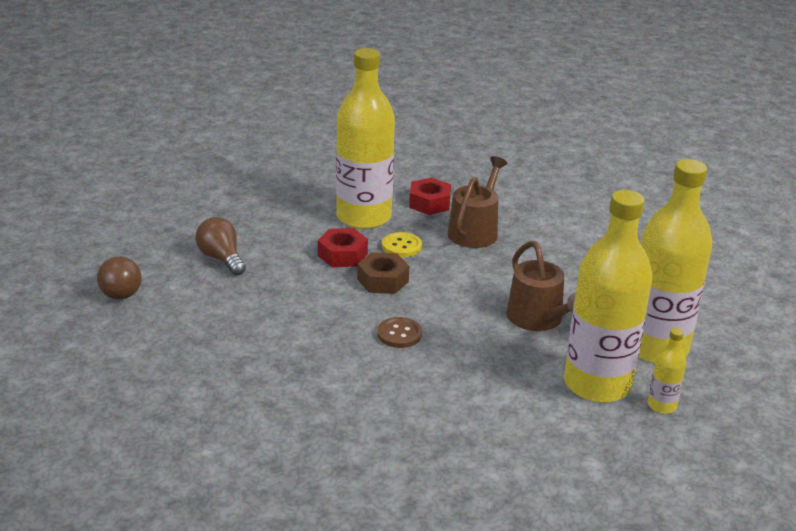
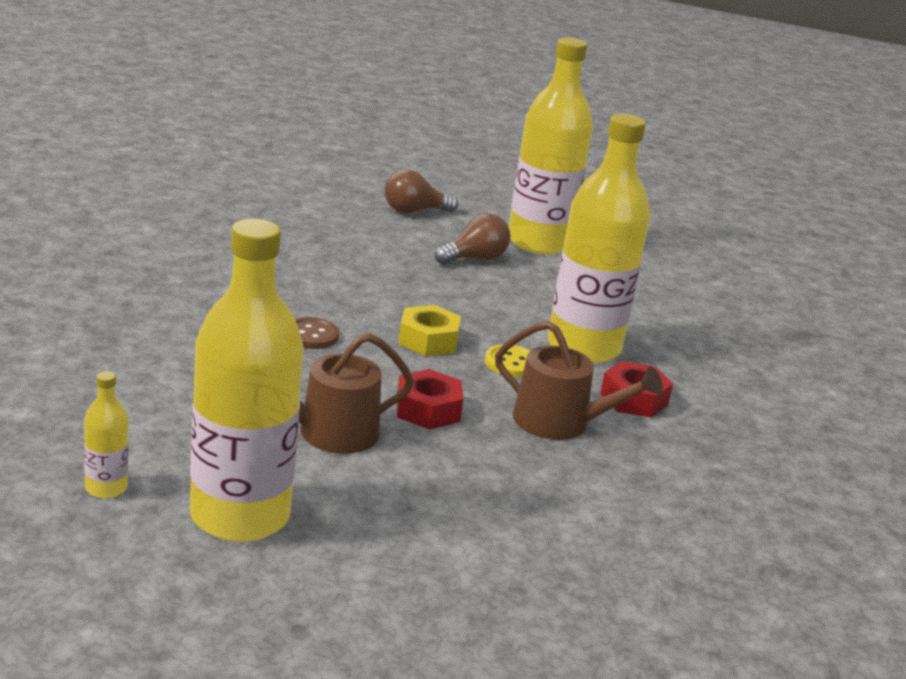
camera: 90 degrees right, 5 degrees down
red nut [318,228,368,267] -> red nut moved to [397,369,464,430]
brown nut [357,252,409,294] -> yellow nut [398,305,461,356]
yellow bottle [564,190,652,403] -> yellow bottle moved to [509,38,593,254]

